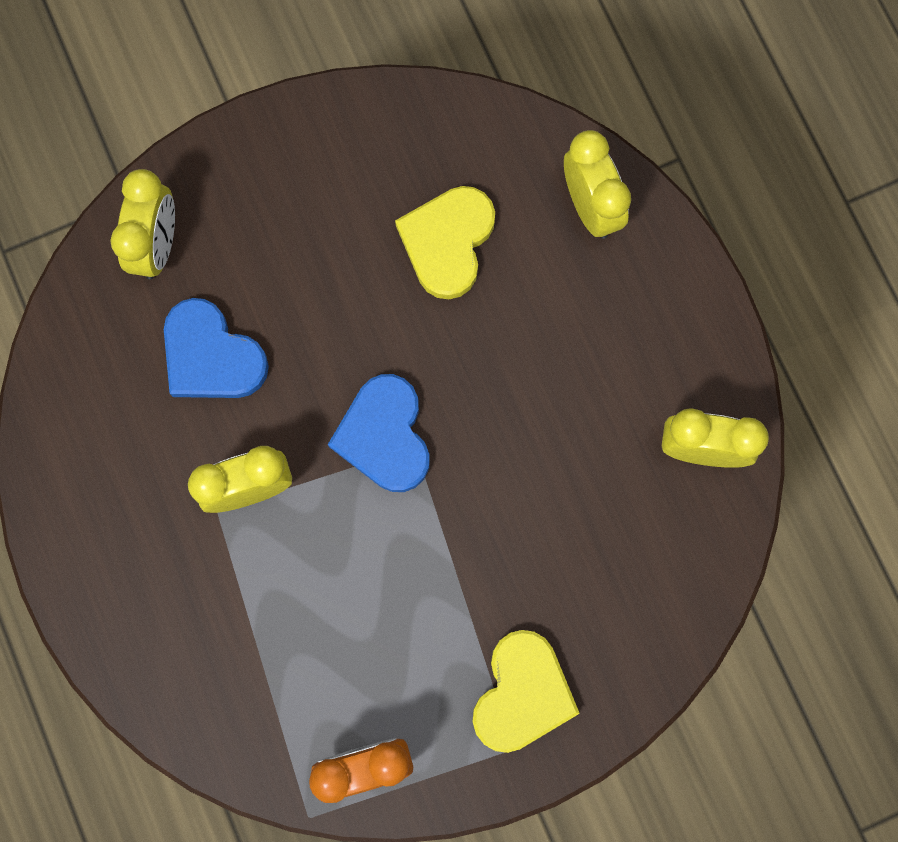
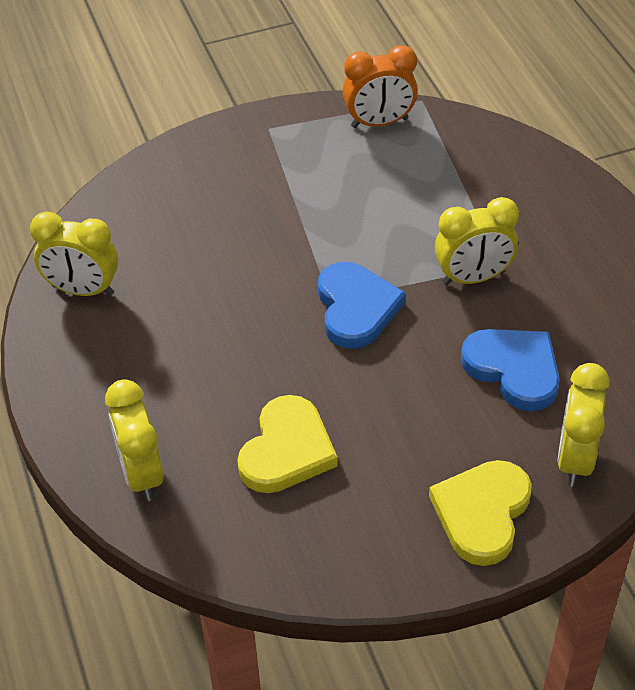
camera: 175 degrees left, 30 degrees down
yellow heart [472,630,580,753] -> yellow heart moved to [429,460,532,566]

